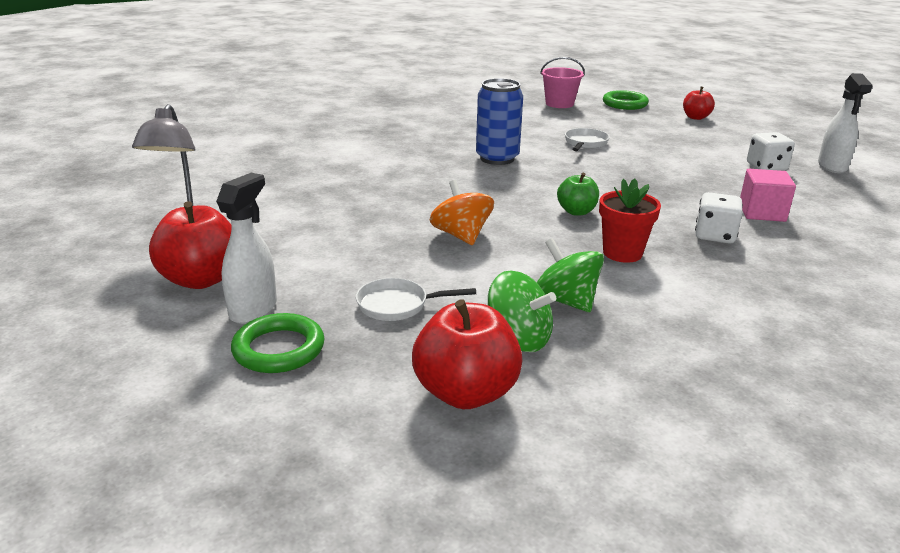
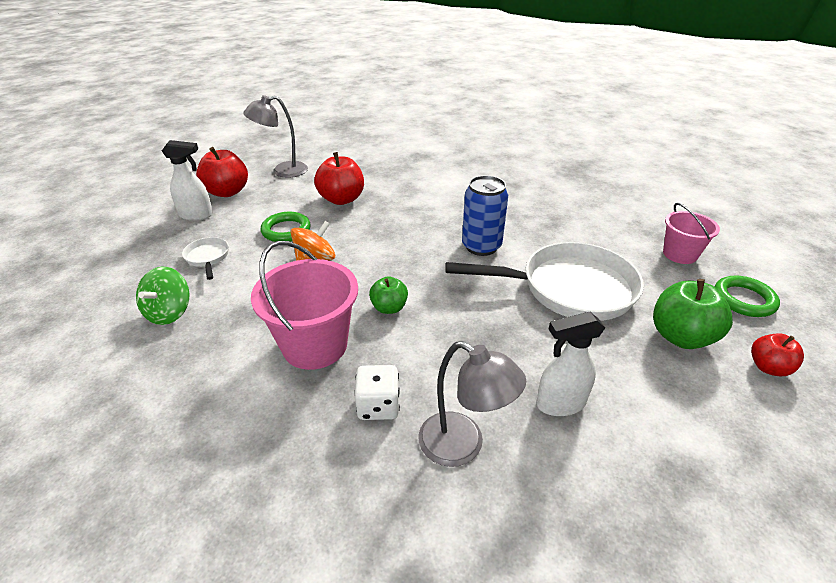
camera: 70 degrees right, 10 degrees up
green ring [231,313,324,373] -> green ring moved to [261,212,311,242]
red apple [412,299,523,409] -> red apple moved to [314,152,364,205]
green spinning top [537,238,604,312] -> none
white pan [565,128,610,151] -> white pan [445,242,644,321], size x2.33
red flower pot [599,178,661,263] -> pink bucket [251,241,358,370]
pink cube [740,169,796,222] -> grey lamp [418,341,526,467]
white dice [747,132,795,171] -> none
white spray bottle [818,73,873,173] -> white spray bottle moved to [536,312,605,416]
none -> green apple [653,279,733,349]

